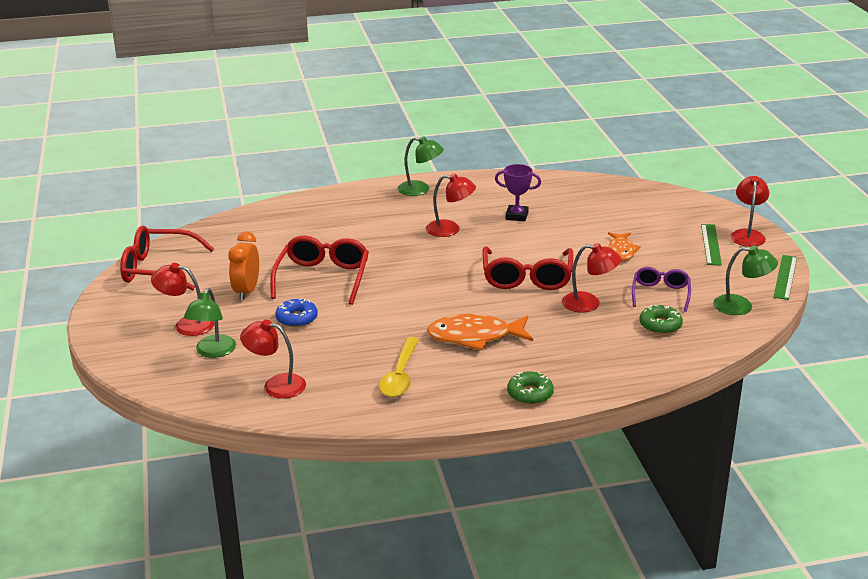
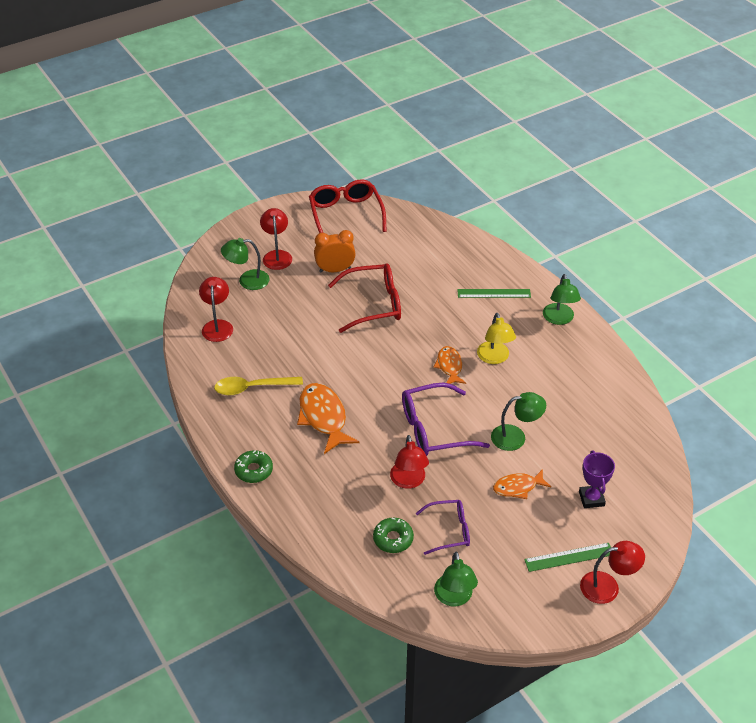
camera: 70 degrees right, 15 degrees up
blue donut [275,298,318,327] -> none
red lamp [426,173,476,237] -> yellow lamp [477,313,516,364]
red glasses [482,246,573,290] -> purple glasses [402,383,490,456]
purple trophy [495,164,541,221] -> purple trophy moved to [579,450,615,508]
green ruler [773,255,797,300] -> green ruler moved to [457,289,531,298]
none -> orange fish [434,346,466,384]
none -> green lamp [491,392,546,451]

